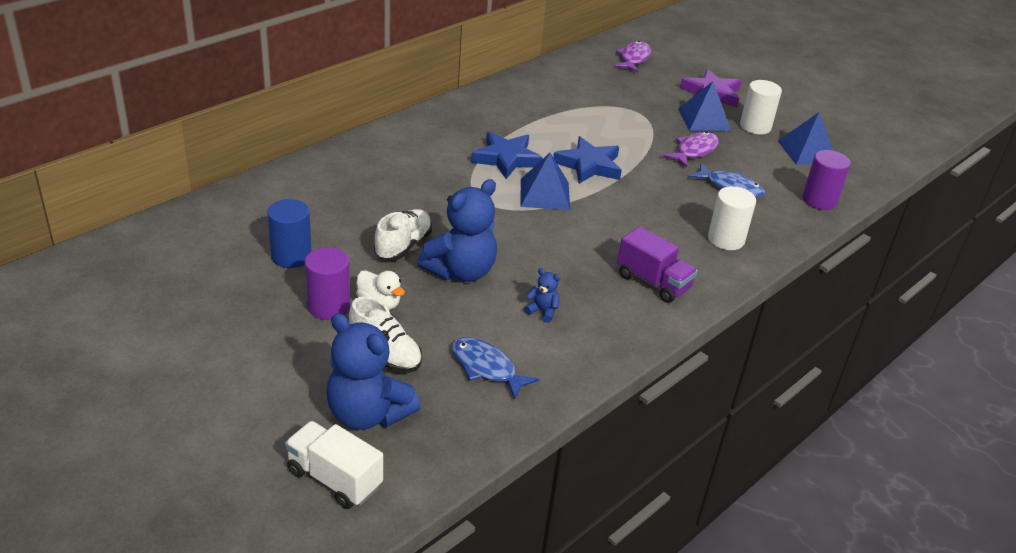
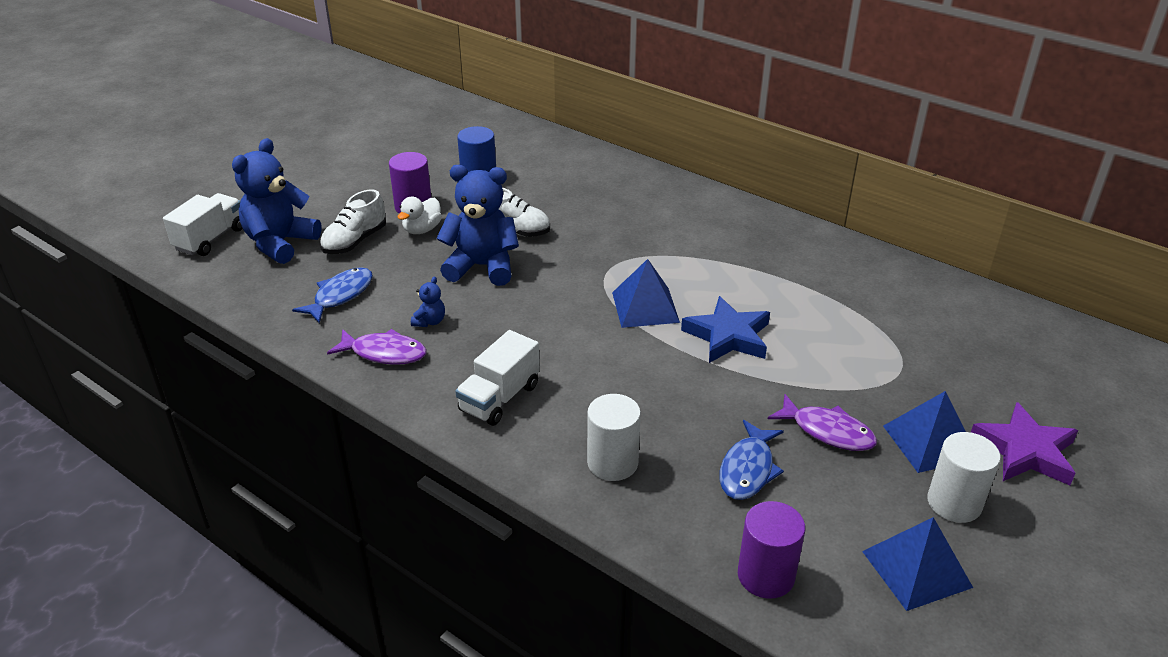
camera: 85 degrees right, 0 degrees up
blue teddy bear [418,179,497,282] -> blue teddy bear turned 150 degrees clockwise [436,165,519,286]
blue star [471,132,543,179] -> none
purple fish [614,41,651,72] -> purple fish moved to [327,329,427,365]
purple truck [617,226,698,303] -> white truck [455,330,540,426]

